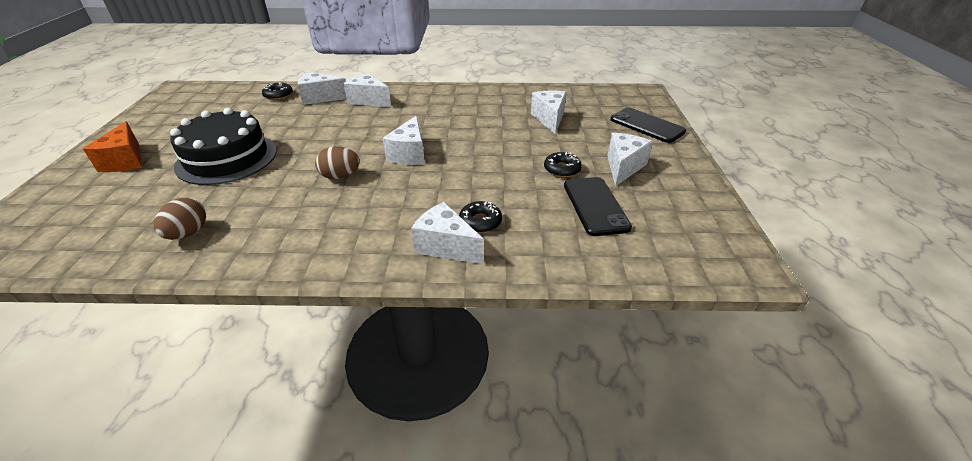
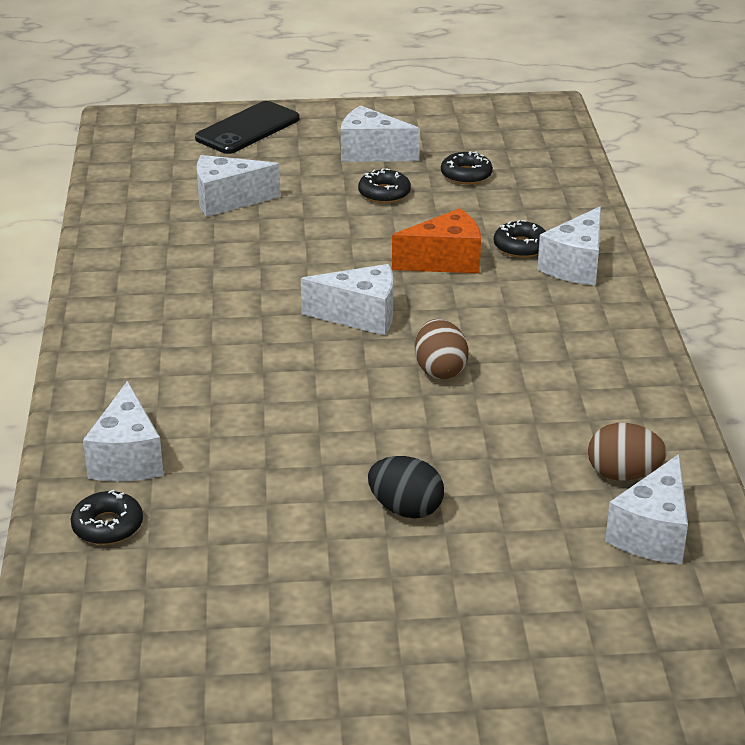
camera: 95 degrees left, 5 degrees down
orange cheese [83,121,142,172] -> orange cheese moved to [392,208,481,273]
black cake [170,108,277,185] -> black egg [368,456,444,519]
white cheese [344,72,391,107] -> white cheese moved to [605,454,688,564]
black phone [564,177,632,236] -> black donut [441,151,493,185]

